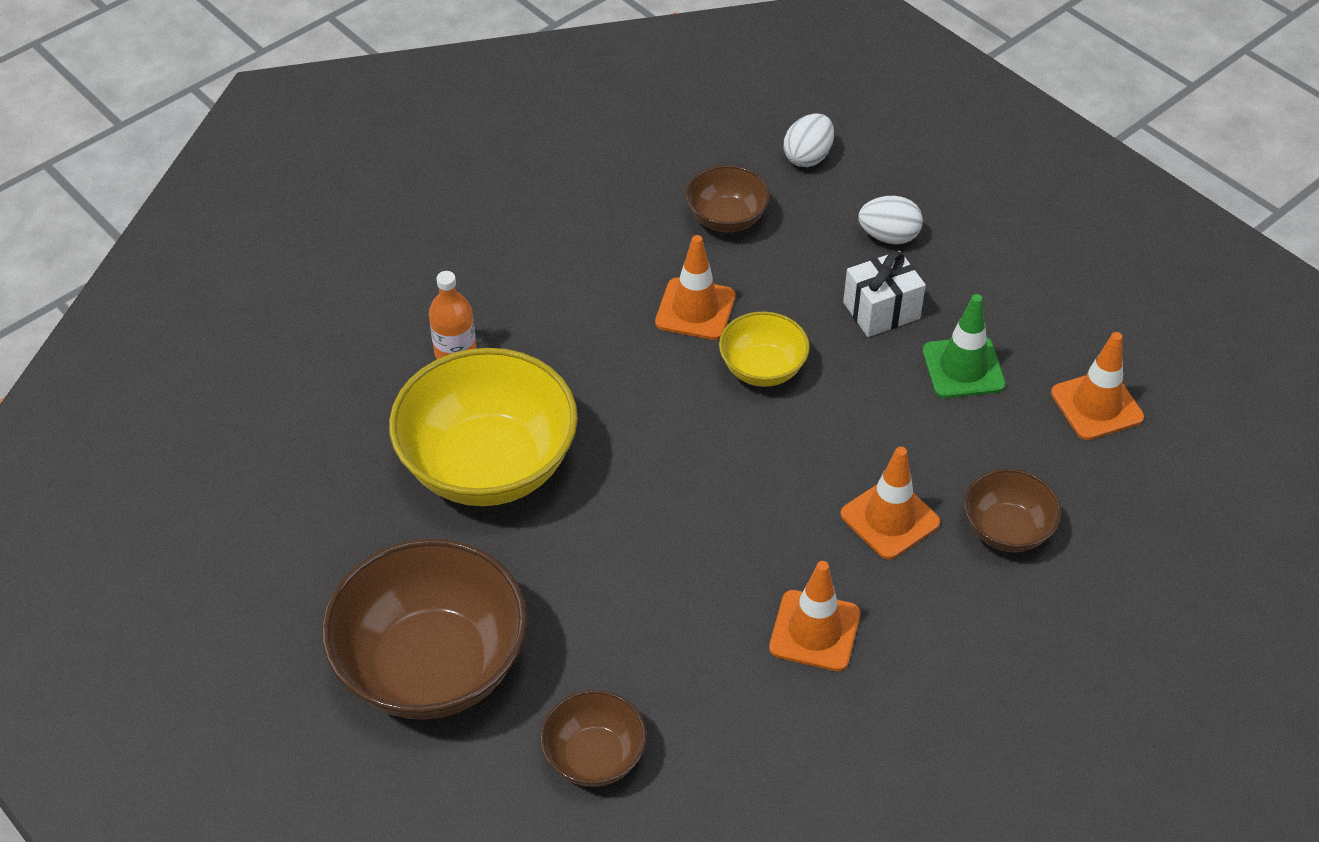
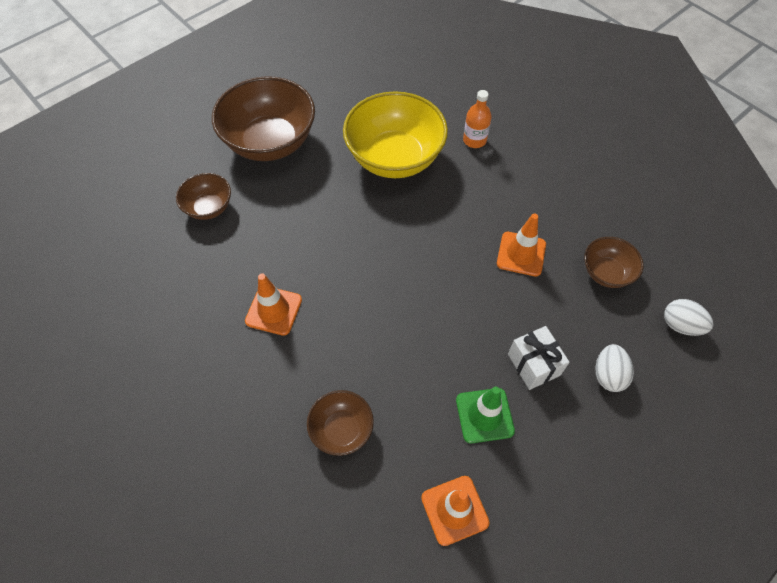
camera: 90 degrees right, 10 degrees up
yellow bowl [719,312,810,387] -> none
orange traffic cone [841,447,940,559] -> none

